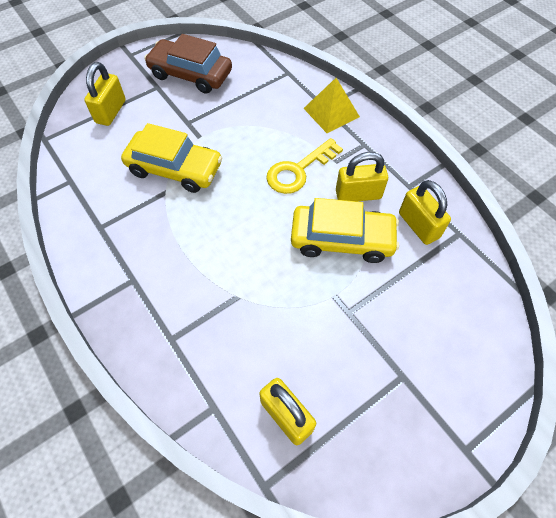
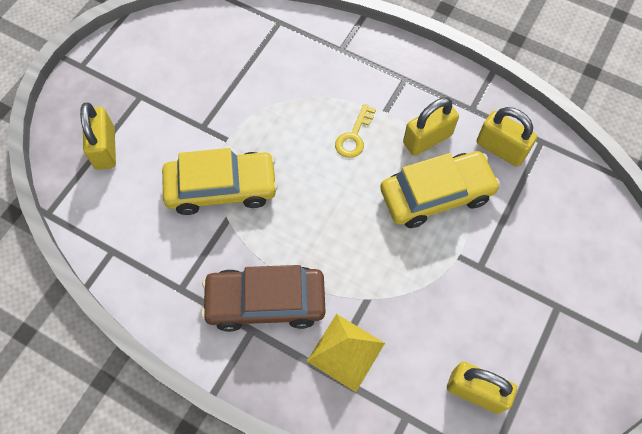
camera: 25 degrees left, 5 degrees up
brown car [144,34,232,94] -> brown car moved to [201,265,325,332]
yellow key [266,138,343,194] -> yellow key [335,104,376,158], size x0.64
yellow pyramid [303,78,360,133] -> yellow pyramid moved to [307,314,385,392]

